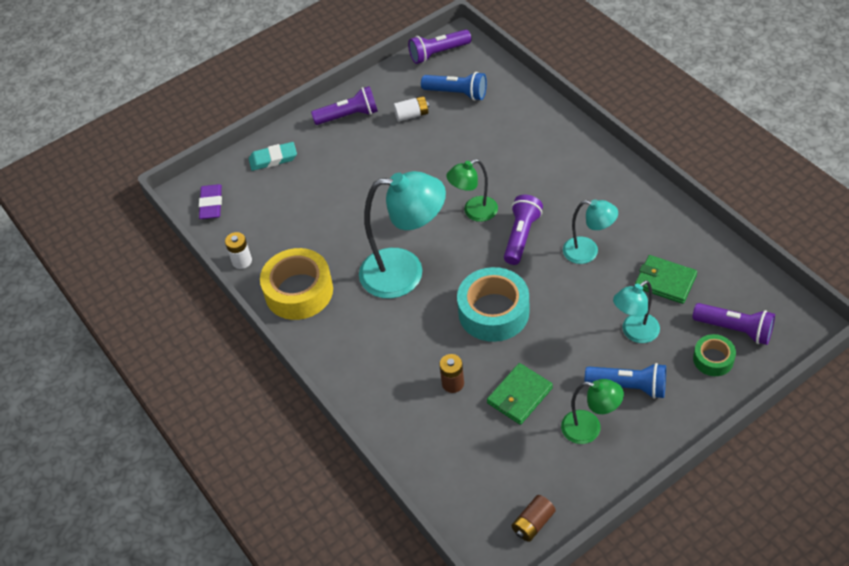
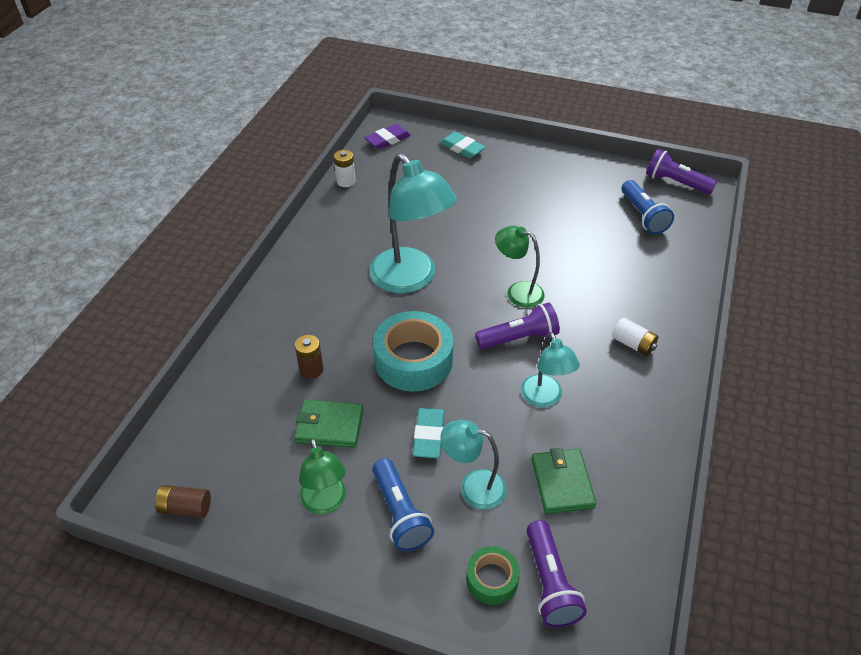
camera: 50 degrees right, 5 degrees down
yellow tape [260,248,333,320] -> none
purple flashlight [311,86,378,125] -> none
white battery [394,96,429,122] -> white battery moved to [612,317,658,356]
none -> turquoise eraser [413,408,445,458]

